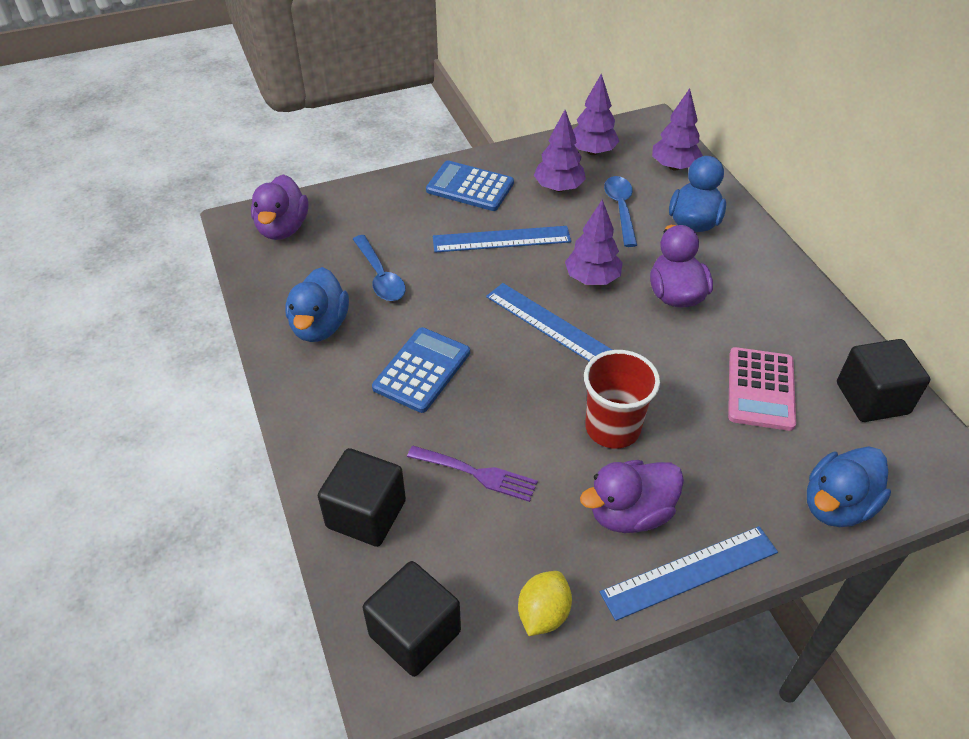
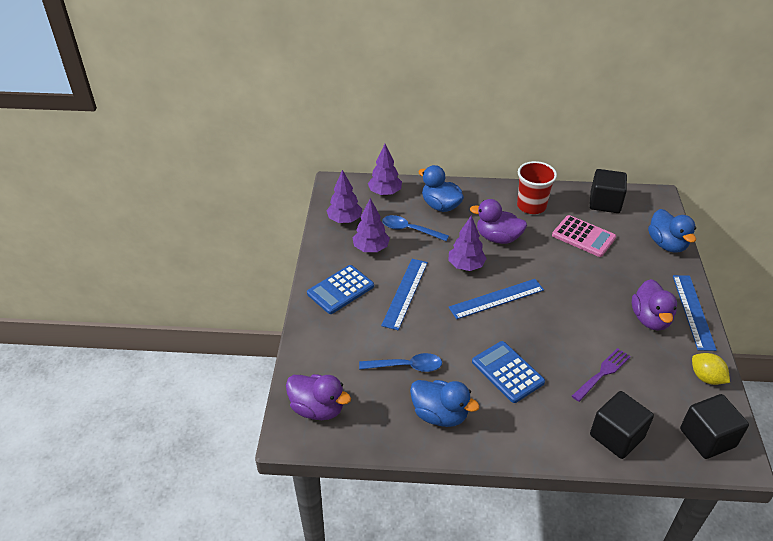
camera: 65 degrees left, 5 degrees down
red cup [584,350,660,449] -> red cup moved to [517,161,557,214]

